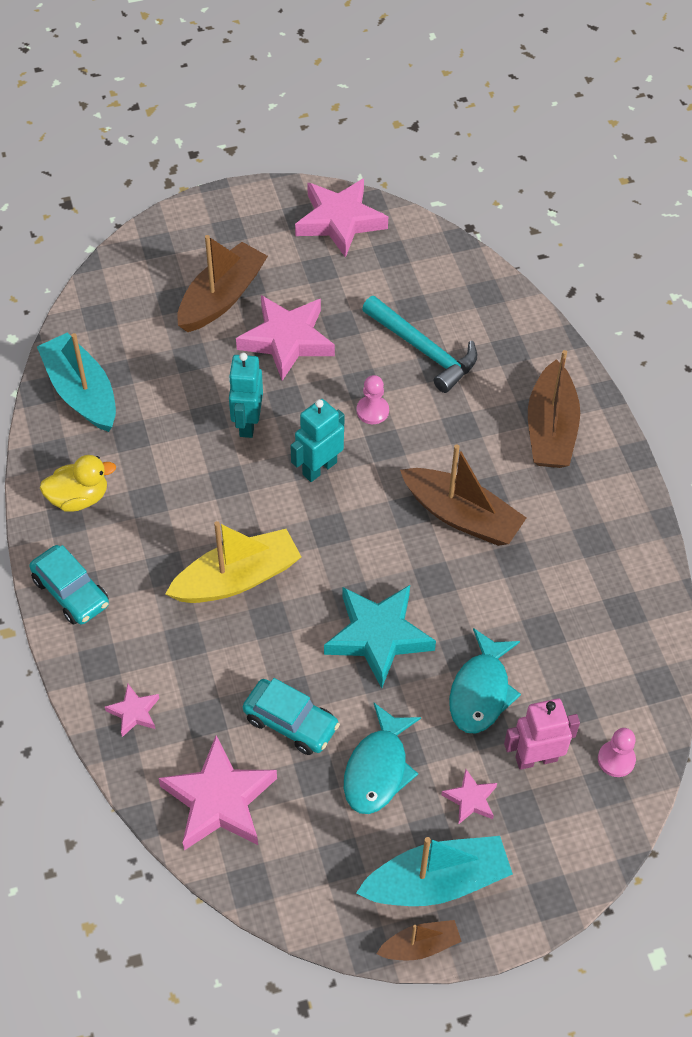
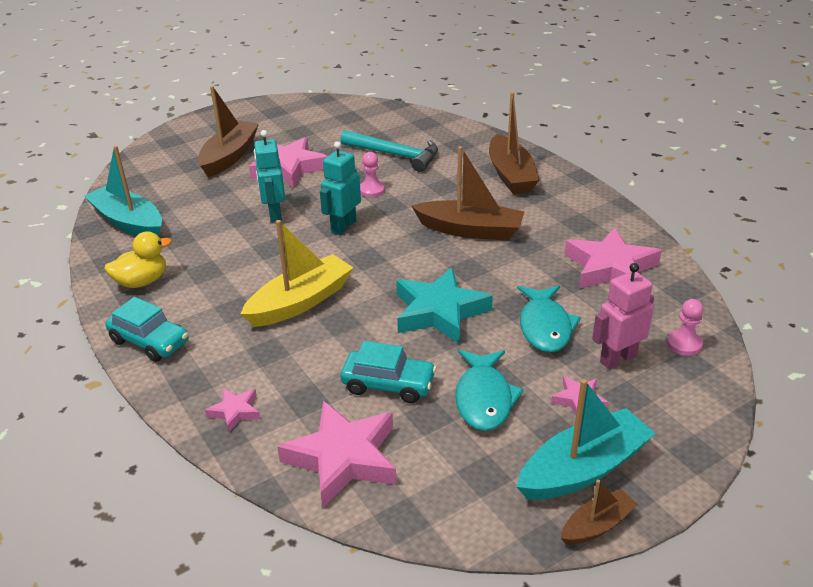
camera: 15 degrees left, 20 degrees down
pink star [295,179,388,258] -> pink star moved to [565,227,662,289]

